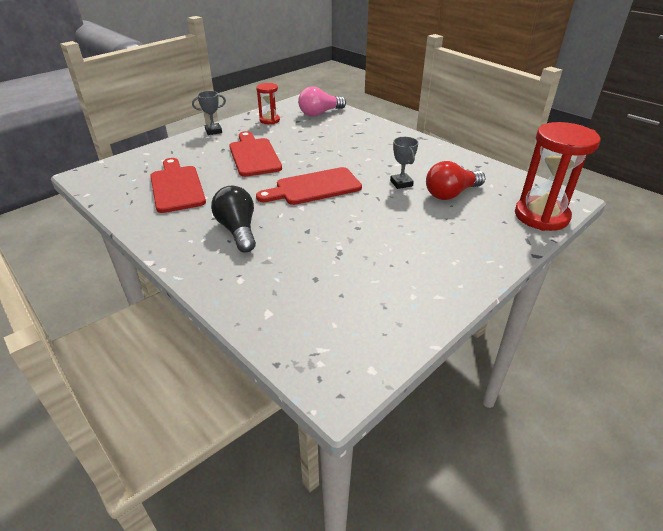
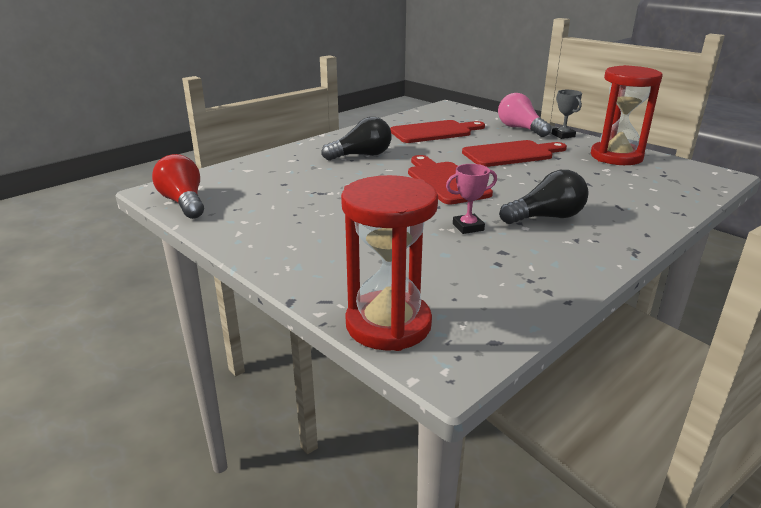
camera: 90 degrees right, 10 degrees down
red hourglass [256,83,280,124] -> red hourglass [591,65,662,165], size x1.85
pink light bulb [298,87,346,117] -> pink light bulb moved to [498,93,551,137]
grey trophy [390,137,419,189] -> pink trophy [446,164,497,234]
red light bulb [426,161,485,200] -> red light bulb moved to [152,154,204,219]
none -> black light bulb [499,170,588,224]

